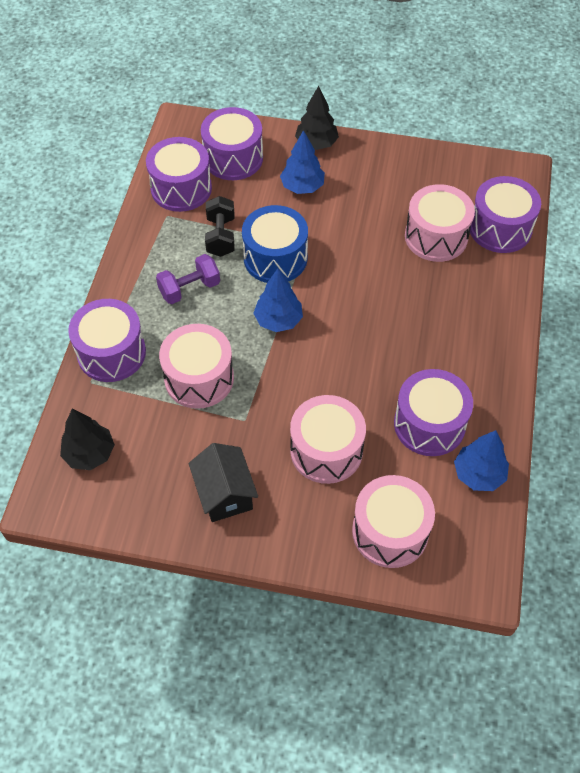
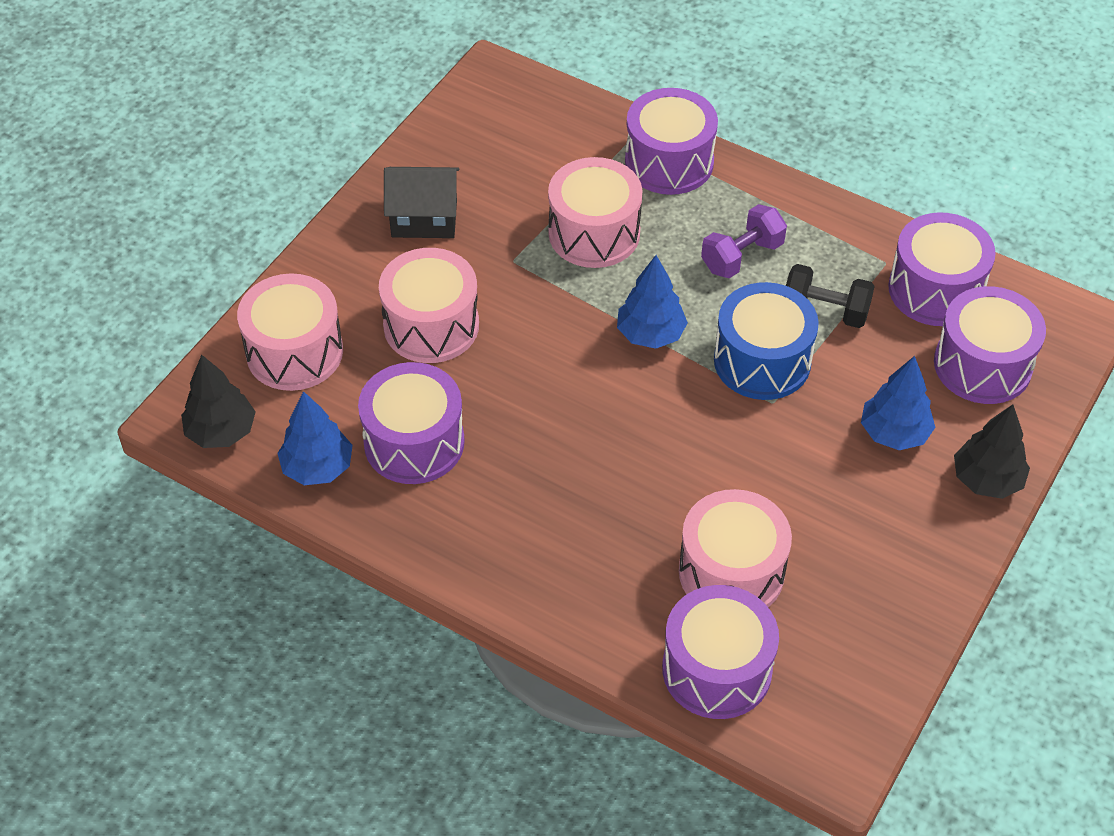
camera: 110 degrees right, 5 degrees down
black tree [60,409,115,470] -> black tree moved to [181,355,256,448]
purple dumbbell [156,254,220,304] -> purple dumbbell turned 60 degrees clockwise [701,204,787,278]

